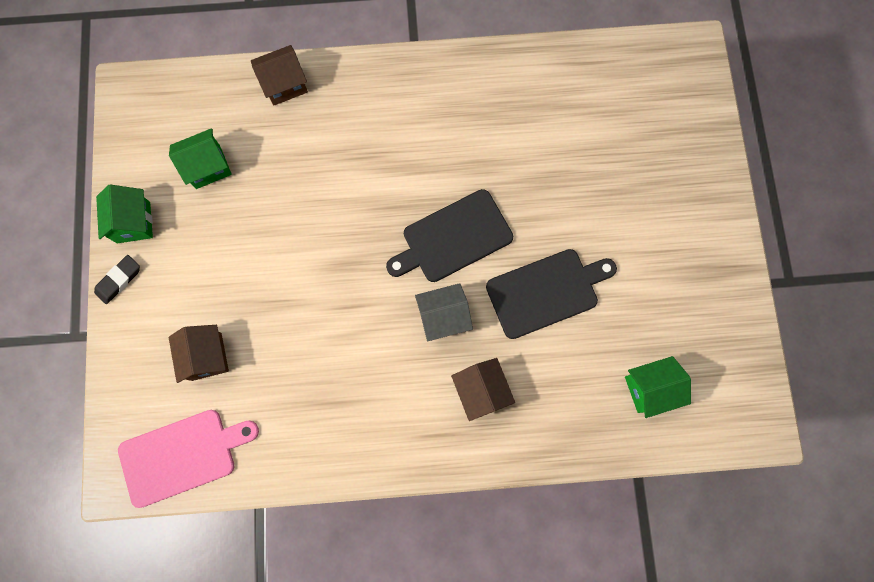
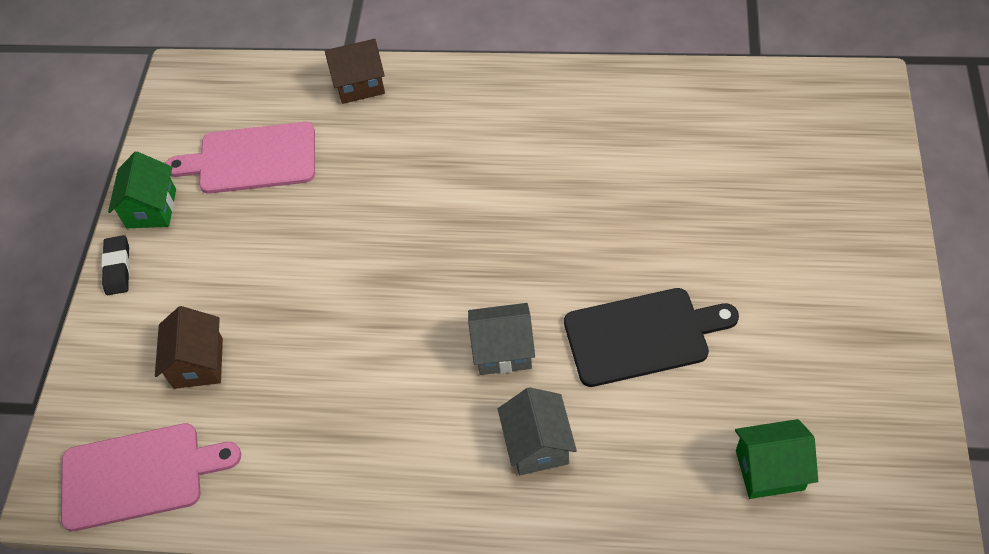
camera: 15 degrees right, 20 degrees down
black eraser [94,255,140,304] -> black eraser turned 60 degrees counterclockwise [101,235,130,295]
green house [169,128,232,189] -> pink cutting board [165,122,315,194]
black cutting board [386,189,513,282] -> none
brown house [451,358,515,421] -> grey house [498,387,577,475]

